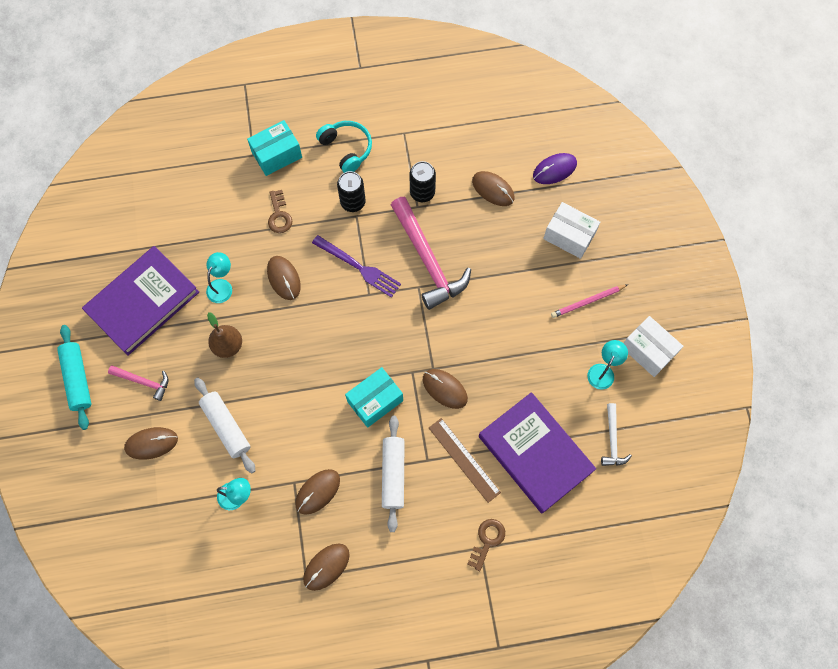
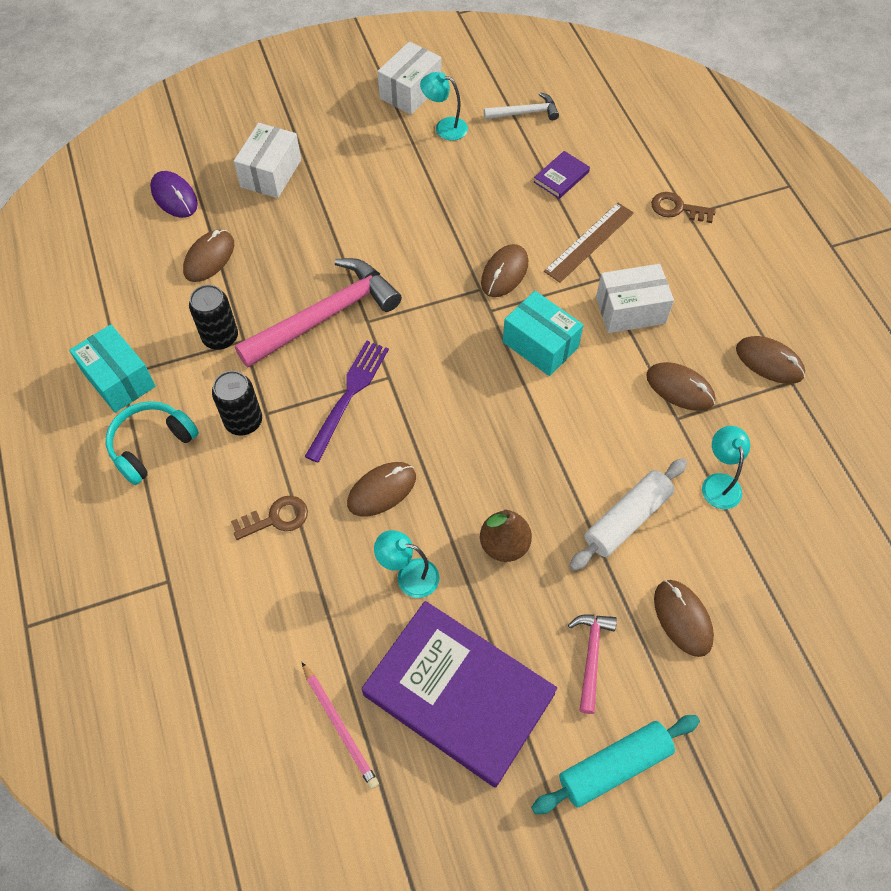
camera: 100 degrees left, 10 degrees down
turquoise box [247,120,302,176] -> turquoise box moved to [69,324,156,413]
white rolling pin [382,416,405,532] -> white box [596,264,674,333]
purple book [479,392,596,514] -> purple book [534,151,590,199], size x0.40
pink pencil [551,284,628,318] -> pink pencil moved to [302,662,379,789]

